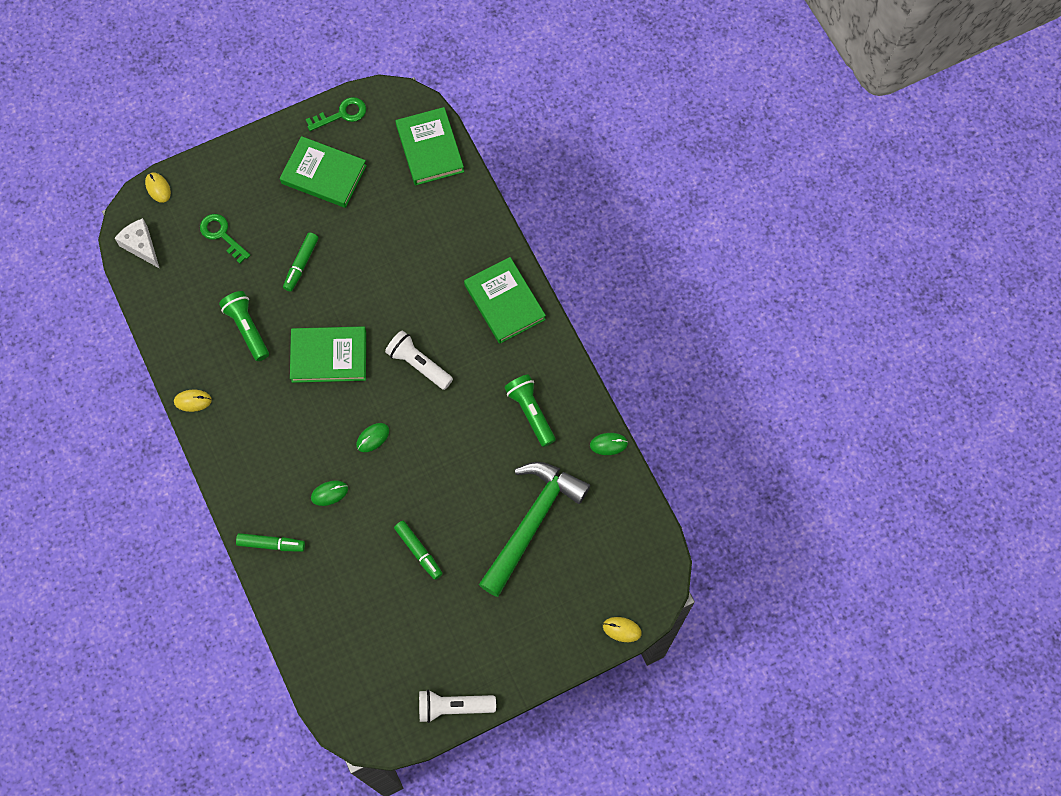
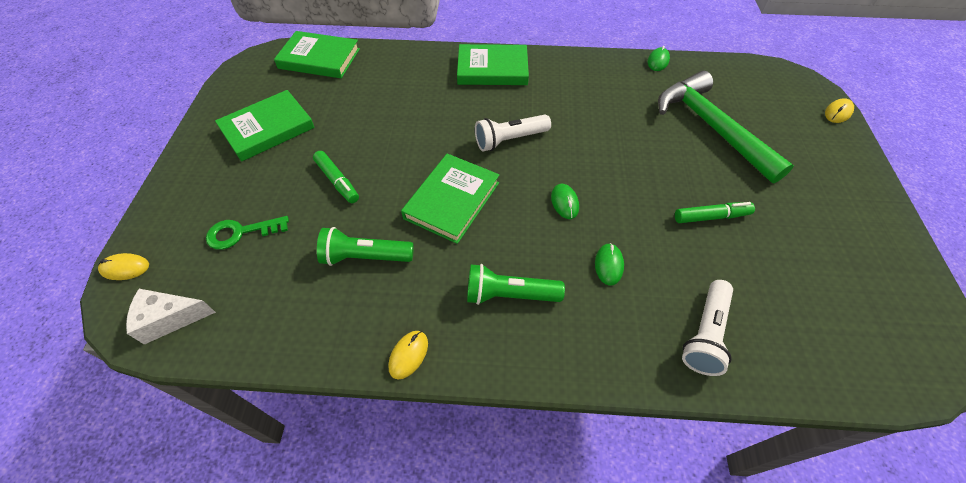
camera: 60 degrees left, 15 degrees down
green marker [236,533,305,552] -> none
green key [306,97,366,131] -> none
white flashlight [419,690,496,723] -> white flashlight moved to [682,280,733,376]
green flashlight [504,375,556,447] -> green flashlight moved to [467,264,565,305]

